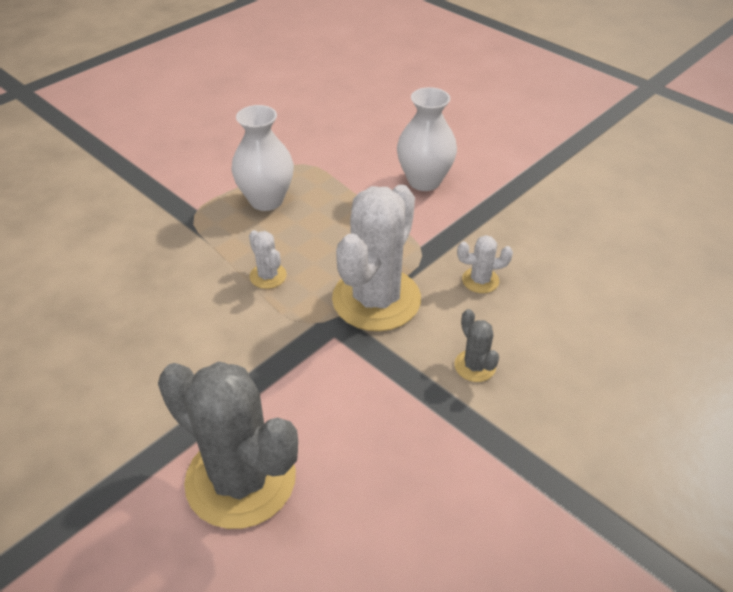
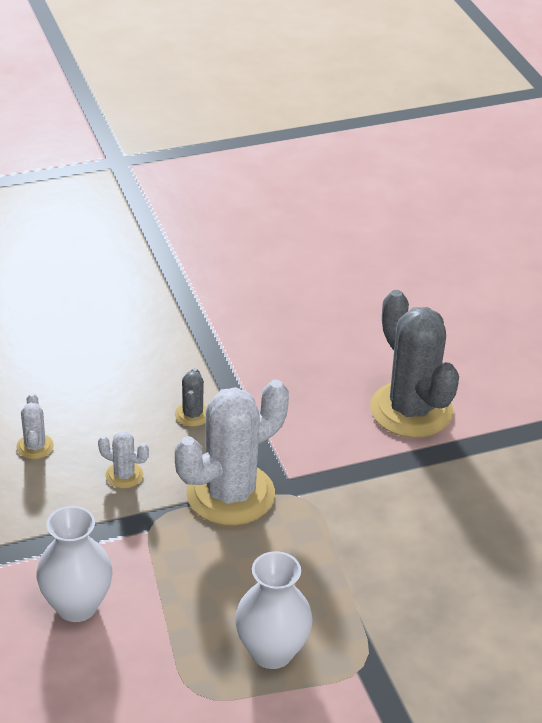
camera: 155 degrees left, 5 degrees down
white cactus [249,230,287,289] -> white cactus moved to [16,393,54,459]

